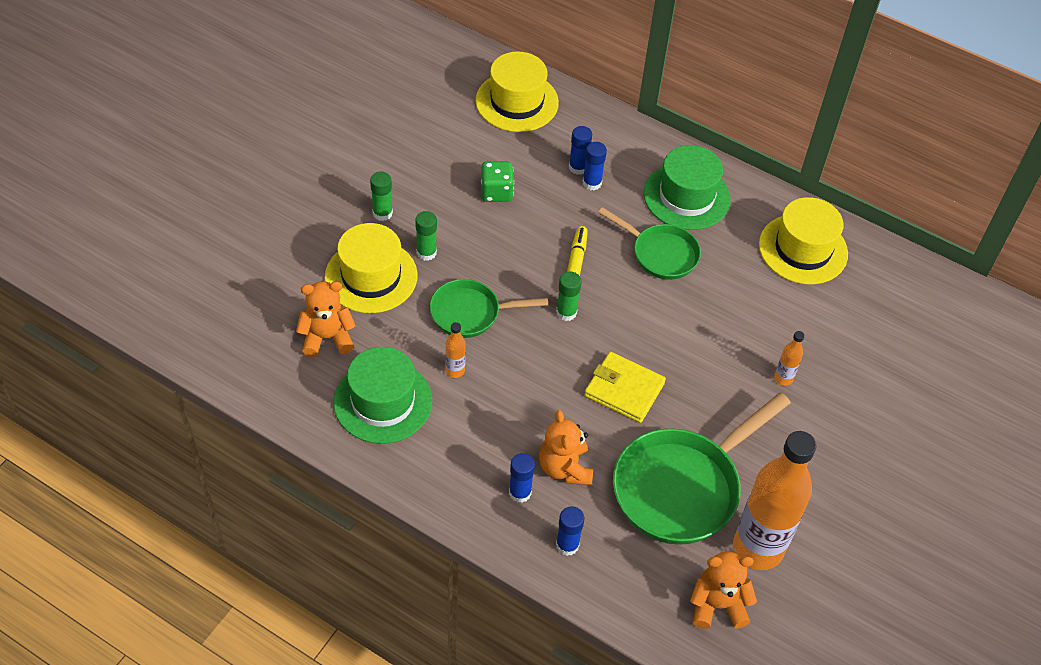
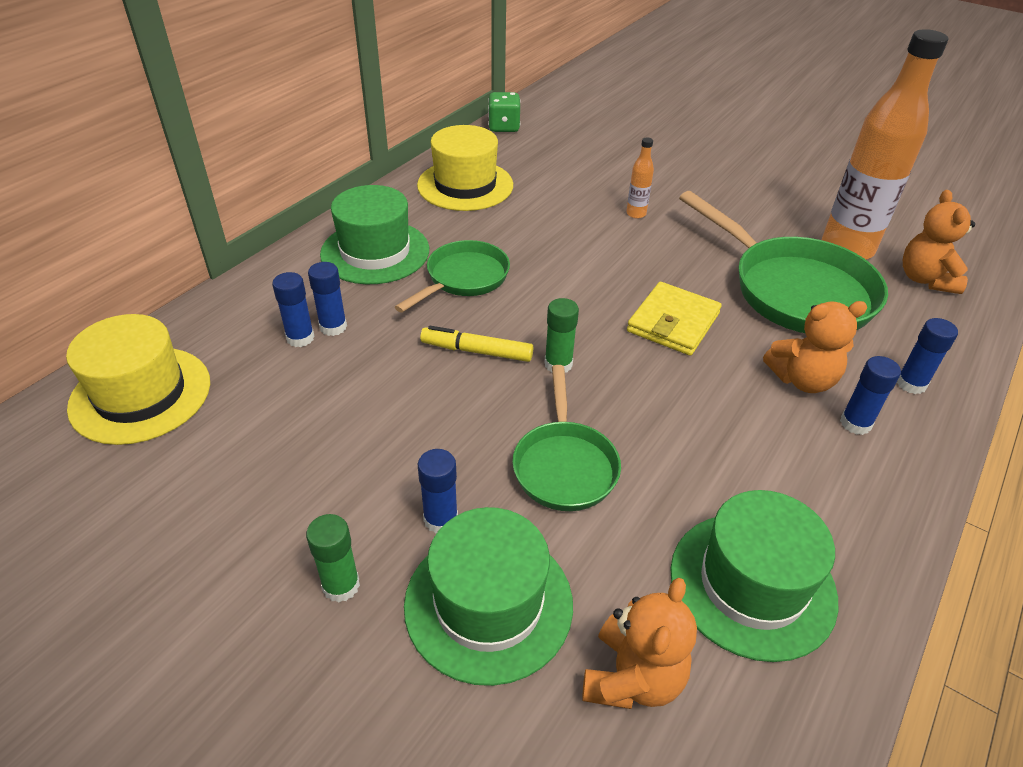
camera: 85 degrees left, 10 degrees down
orange teddy bear [296,281,356,357] -> orange teddy bear turned 150 degrees counterclockwise [582,577,697,709]
yellow hat [325,223,418,313] -> green hat [404,507,573,686]
green glue stick [415,211,437,261] -> blue glue stick [418,449,458,534]
orange bottle [445,322,466,378] -> none
green dice [481,161,514,202] -> green dice moved to [488,92,520,132]

